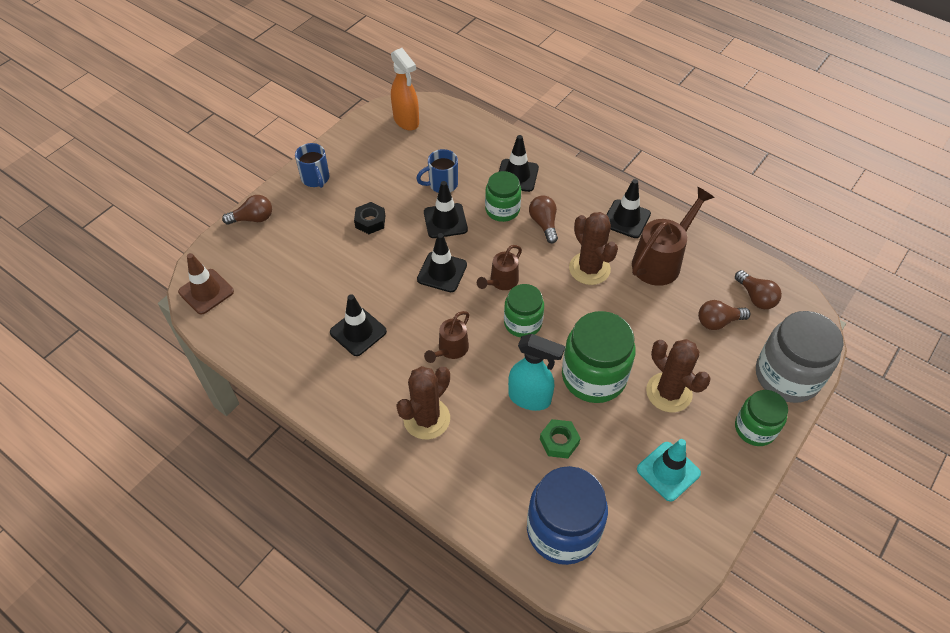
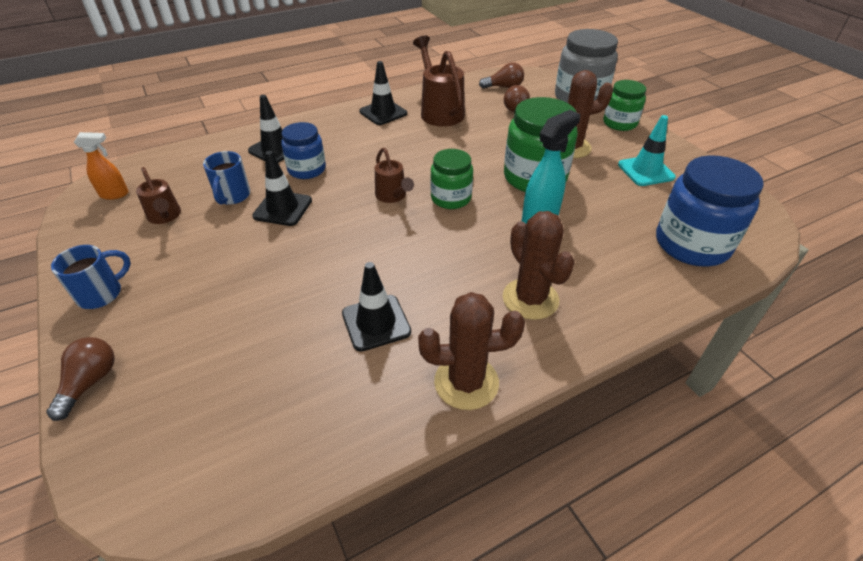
camera: 65 degrees left, 10 degrees down
brown traffic cone [178,253,234,315] -> none
blue mug [295,143,329,188] -> blue mug turned 45 degrees counterclockwise [51,245,131,309]
black nut [354,202,385,234] -> none
orange spray bottle [391,48,419,131] -> orange spray bottle [74,132,129,200], size x0.65
black traffic cone [417,233,467,292] -> none
brown watering can [424,311,469,363] -> brown watering can moved to [136,167,181,224]
green jar [485,171,521,222] -> blue jar [281,122,326,179]
brown light bulb [529,195,558,243] -> none
green nut [540,419,581,459] -> none
brown cactus [569,212,618,285] -> brown cactus moved to [418,292,525,410]

